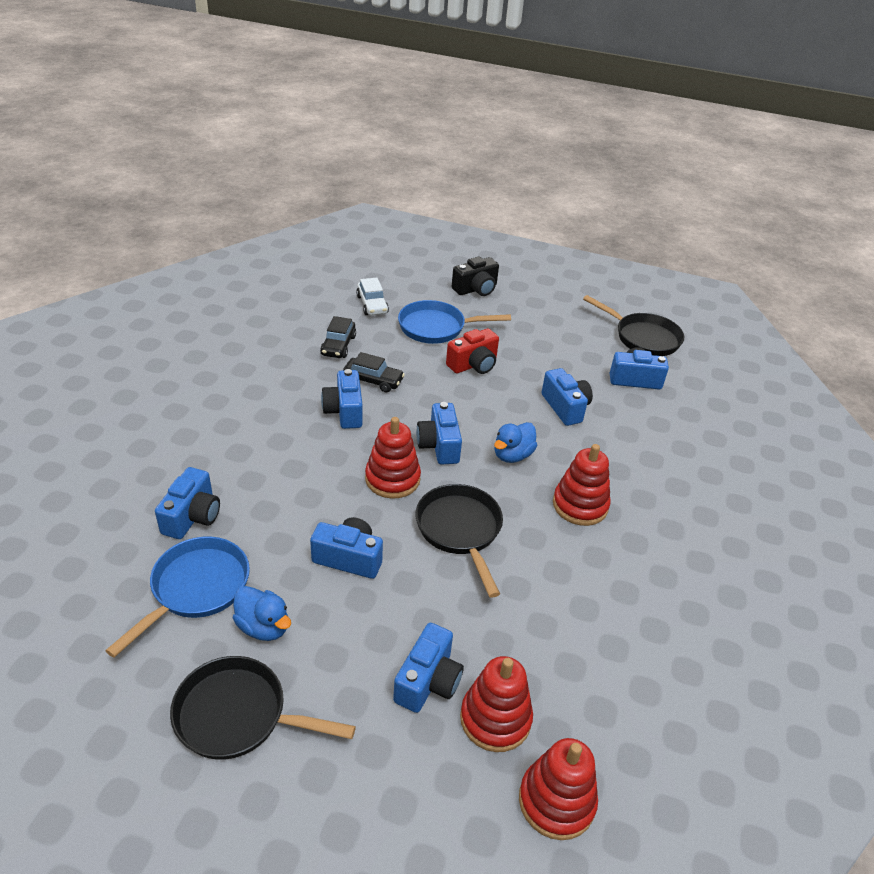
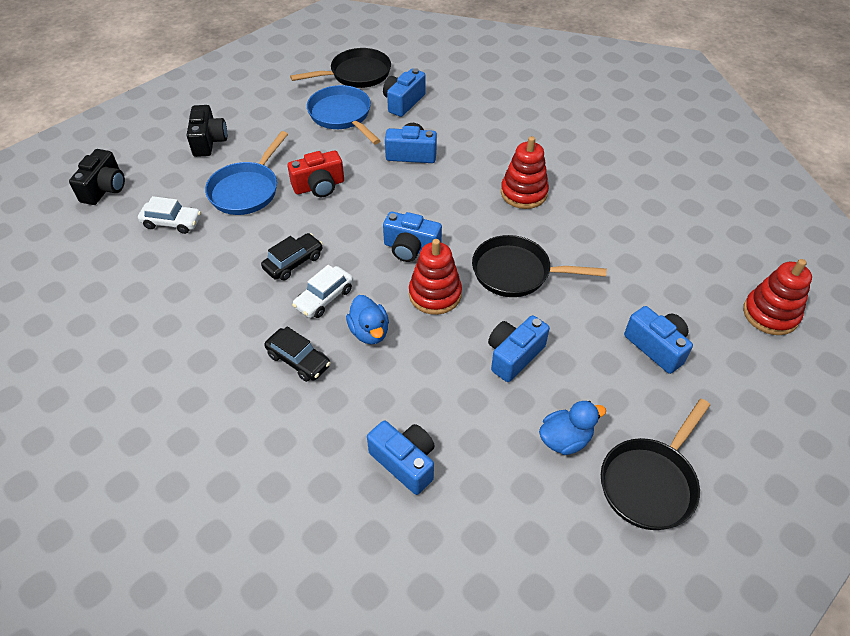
camera: 60 degrees left, 10 degrees up
blue pan [105,536,250,658] -> blue pan moved to [307,85,381,144]
black car [320,316,356,358] -> black car moved to [264,326,331,382]
blue camera [321,369,363,429] -> white car [292,265,353,318]
red camera [446,328,499,374] -> red camera turned 75 degrees clockwise [288,150,344,197]
red stacking toy [460,656,533,752] -> none
blue duck [494,422,537,463] -> blue duck moved to [346,295,389,344]
none -> black camera [69,149,125,205]

